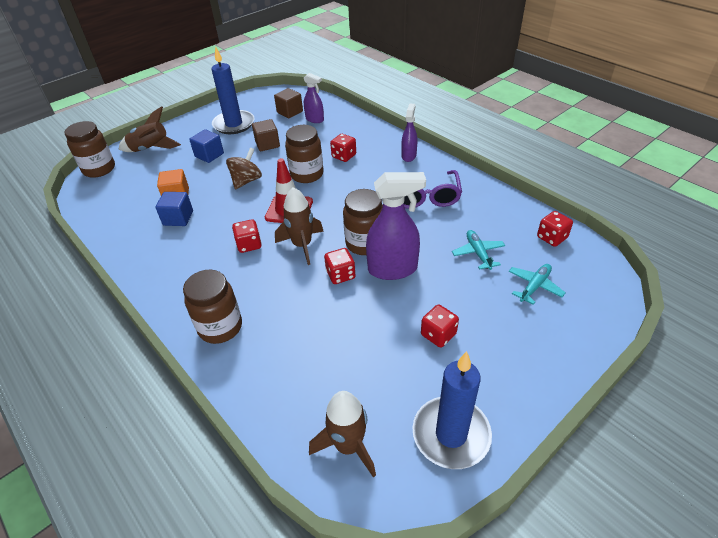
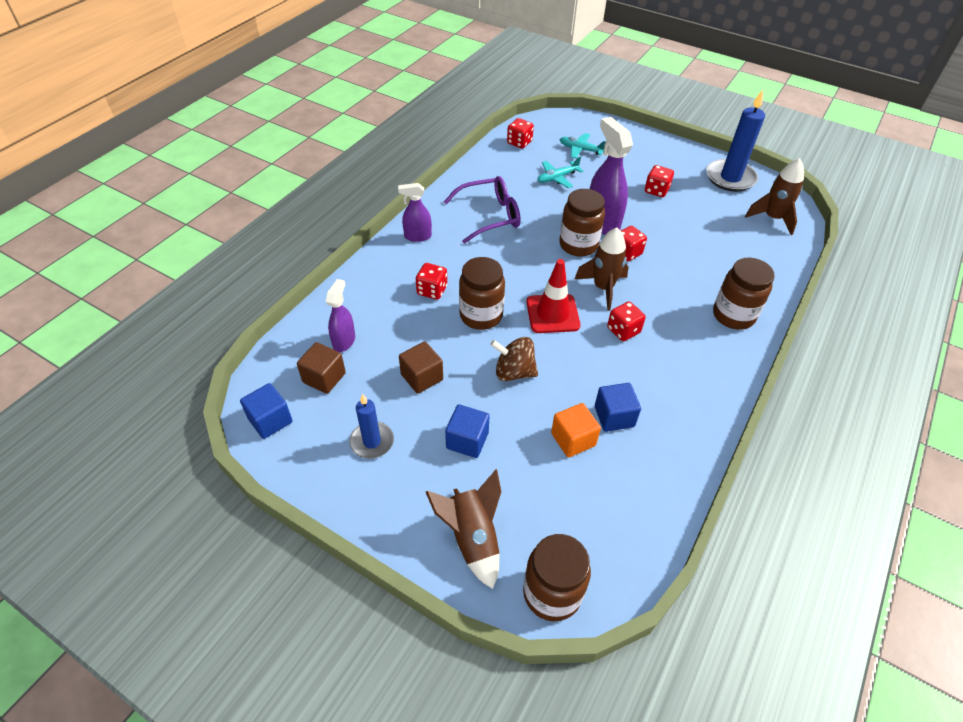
camera: 110 degrees left, 5 degrees up
blue candle [211,47,255,134] -> blue candle [349,394,394,459], size x0.60
none -> blue cube [240,383,293,439]

